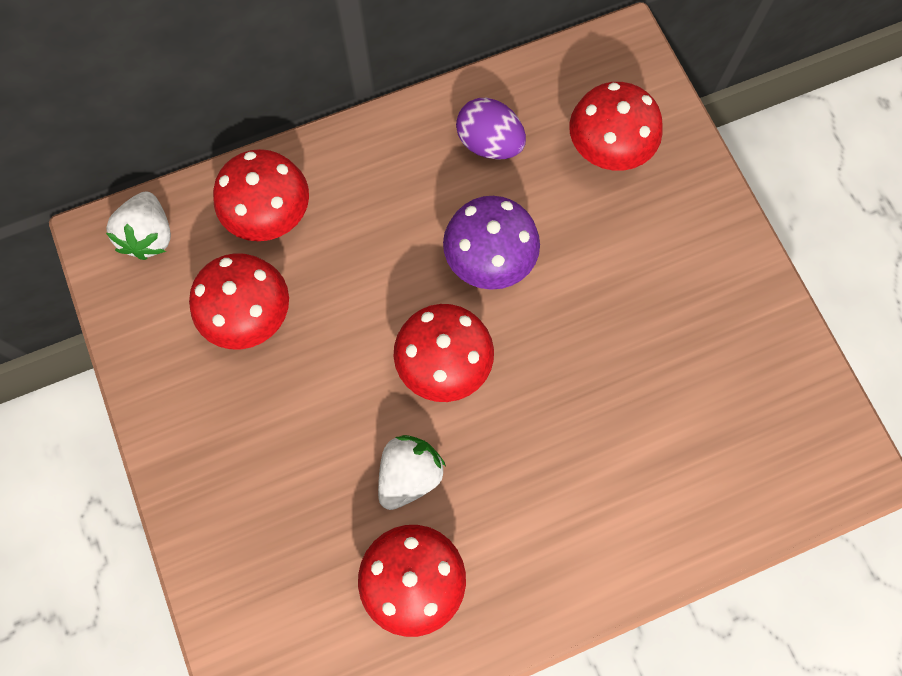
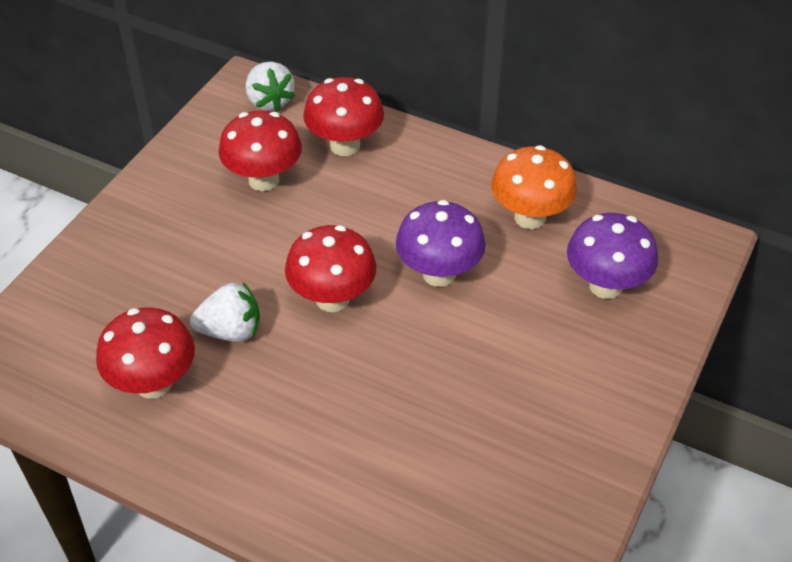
camera: 50 degrees right, 25 degrees down
white strawberry [106,192,171,260] -> white strawberry turned 75 degrees counterclockwise [246,61,295,112]
purple egg [456,98,526,160] -> orange mushroom [491,145,577,229]
red mushroom [569,82,663,171] -> purple mushroom [567,213,658,299]

